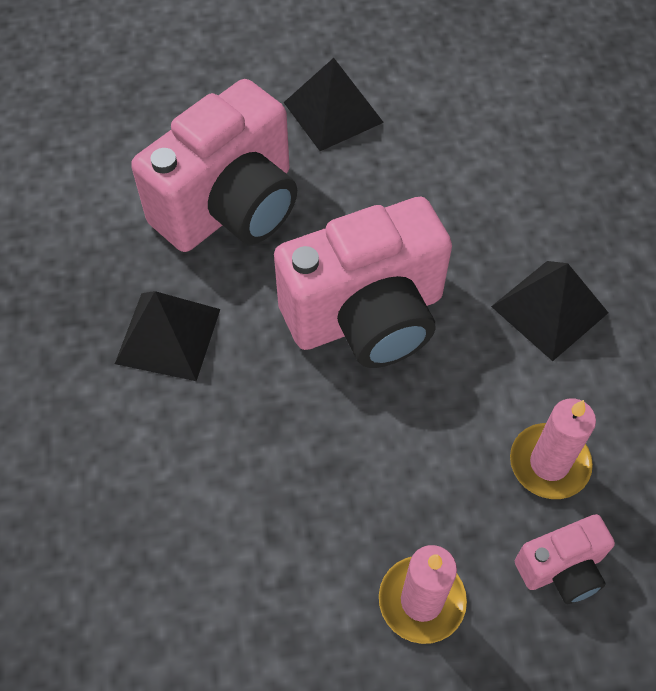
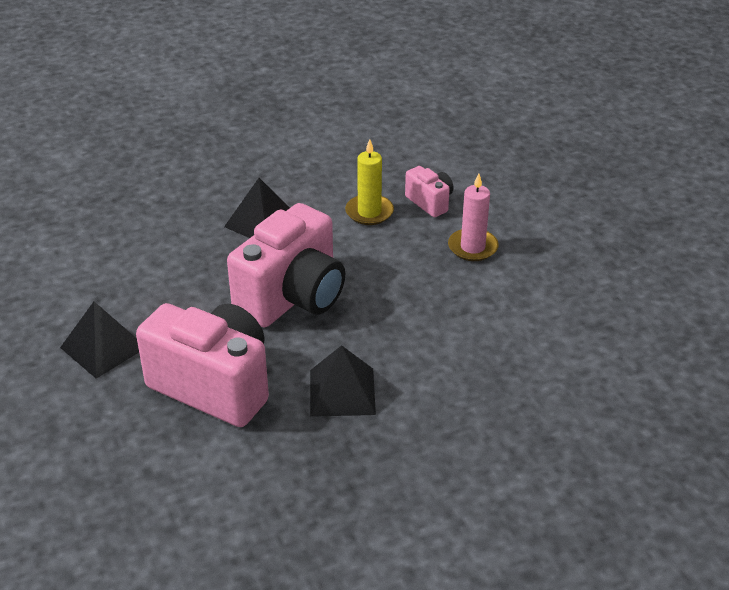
camera: 105 degrees left, 20 degrees down
pink camera [274,197,452,368] -> pink camera turned 75 degrees clockwise [227,203,345,327]
pink candle [510,398,596,499] -> yellow candle [345,139,394,225]

